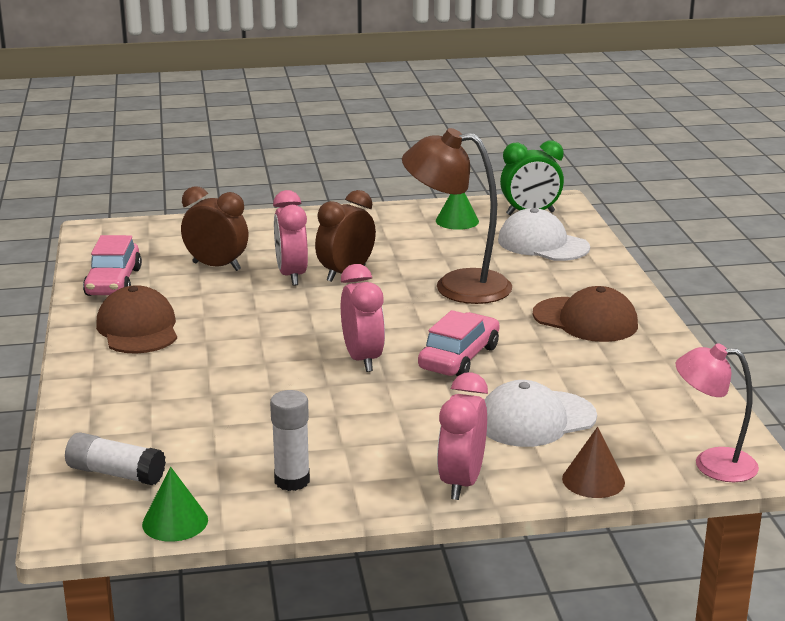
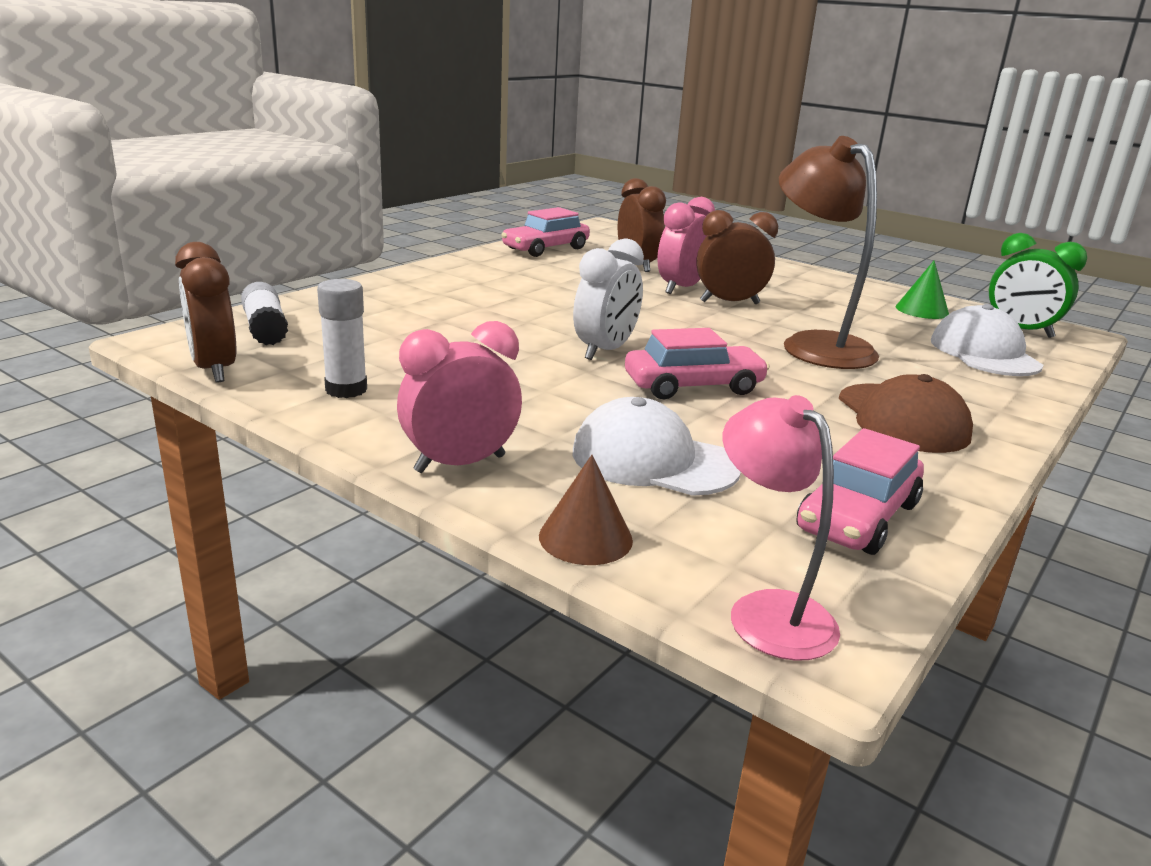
camera: 45 degrees right, 0 degrees up
brown cap [96,285,177,354] -> none
green cone [142,467,208,542] -> brown clock [175,242,237,383]
pink clock [341,264,385,372] -> white clock [573,238,644,360]
none -> pink car [796,428,924,555]

